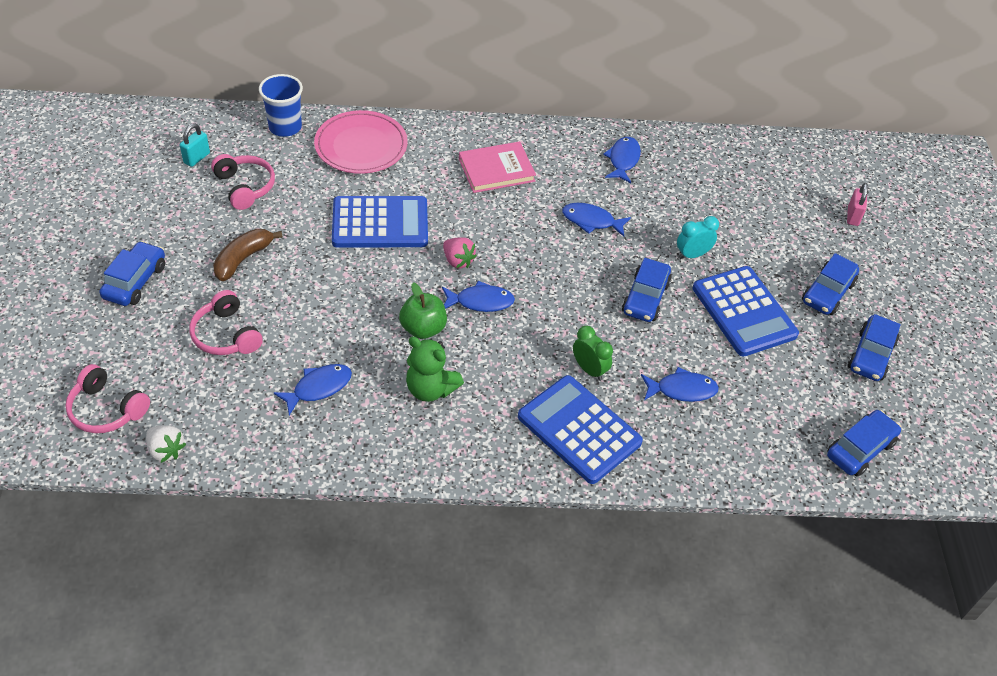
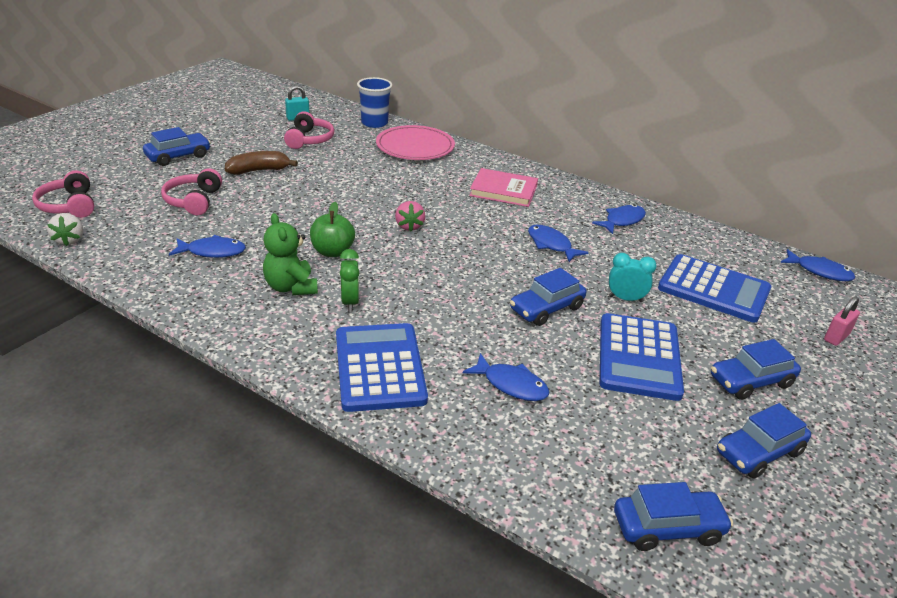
camera: 35 degrees right, 15 degrees down
blue calculator [332,196,428,248] -> blue calculator moved to [658,254,771,323]
blue fish [442,281,515,312] -> blue fish moved to [780,249,855,281]
green clock [573,326,613,381] -> green clock moved to [340,249,359,312]

